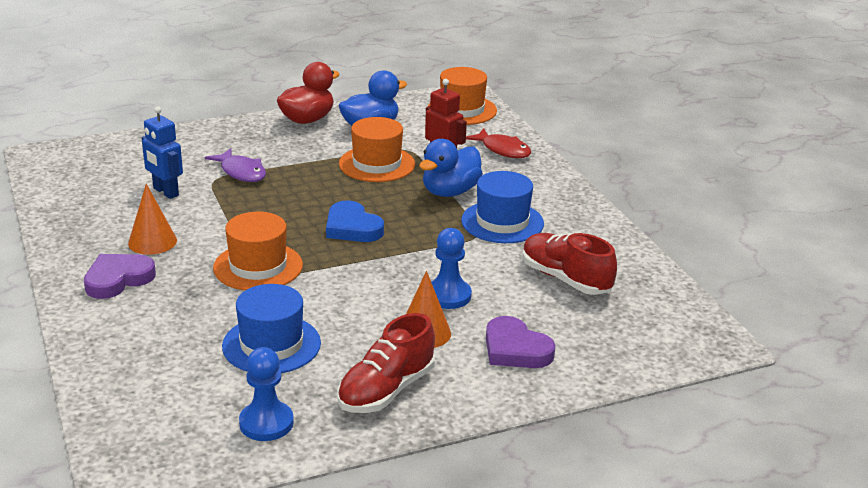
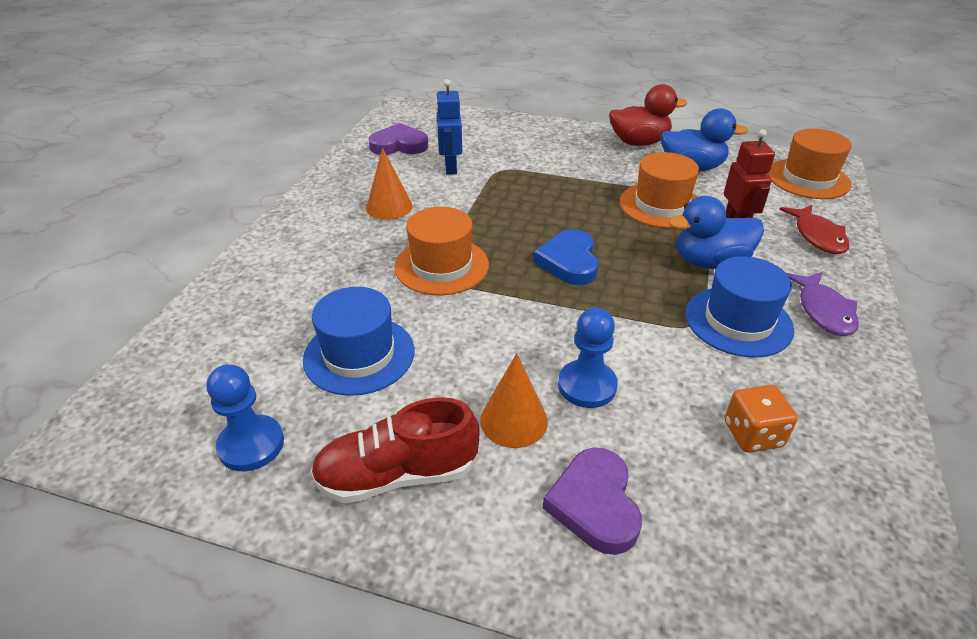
camera: 40 degrees right, 10 degrees up
purple heart [84,254,156,299] -> purple heart moved to [369,123,429,155]
purple fish [205,148,266,182] -> purple fish moved to [786,272,859,336]
red shoe [522,233,617,295] -> orange dice [725,385,798,452]

